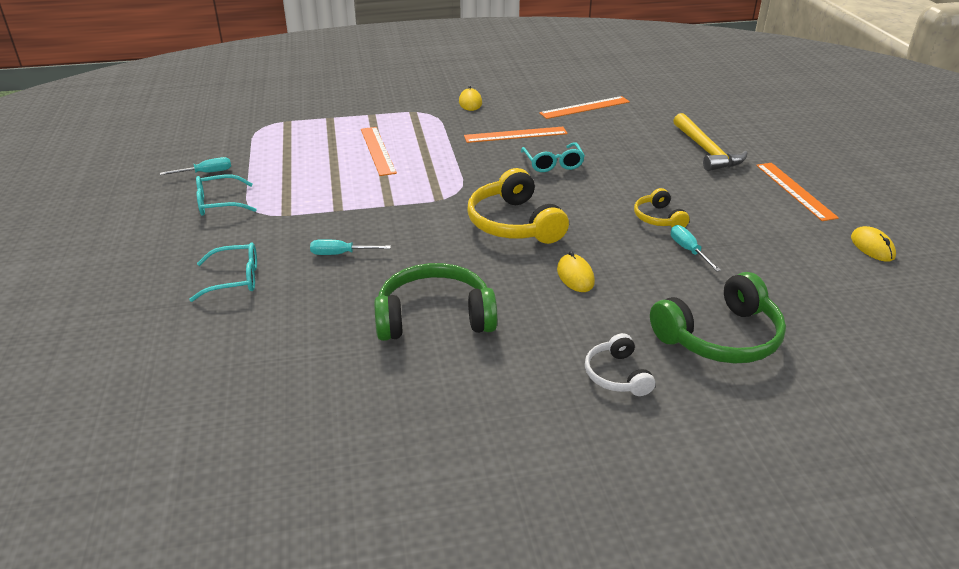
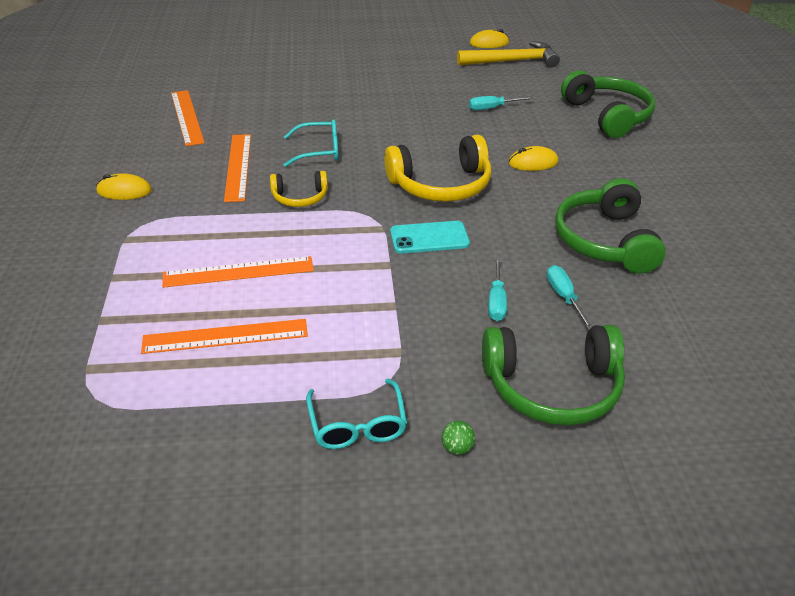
camera: 85 degrees left, 5 degrees up
turquoise screwdriver [160,157,231,175] -> turquoise screwdriver moved to [547,265,592,330]
turquoise glasses [189,242,257,302] -> green headphones [482,325,625,425]
white headphones [585,333,655,396] -> none
yellow headphones [634,188,689,228] -> yellow headphones moved to [270,171,328,207]
yellow hammer [673,113,747,171] -> yellow hammer moved to [457,41,560,68]
orange ruler [756,163,839,221] -> orange ruler moved to [141,319,308,354]
none -> turquoise phone [390,221,470,253]
none -> green ball [441,421,475,455]

